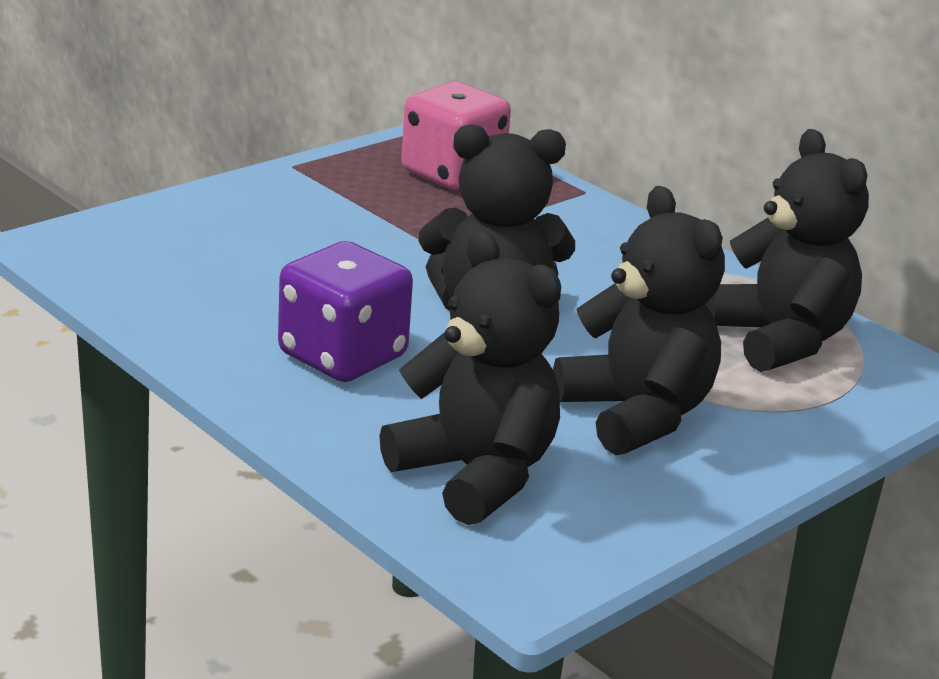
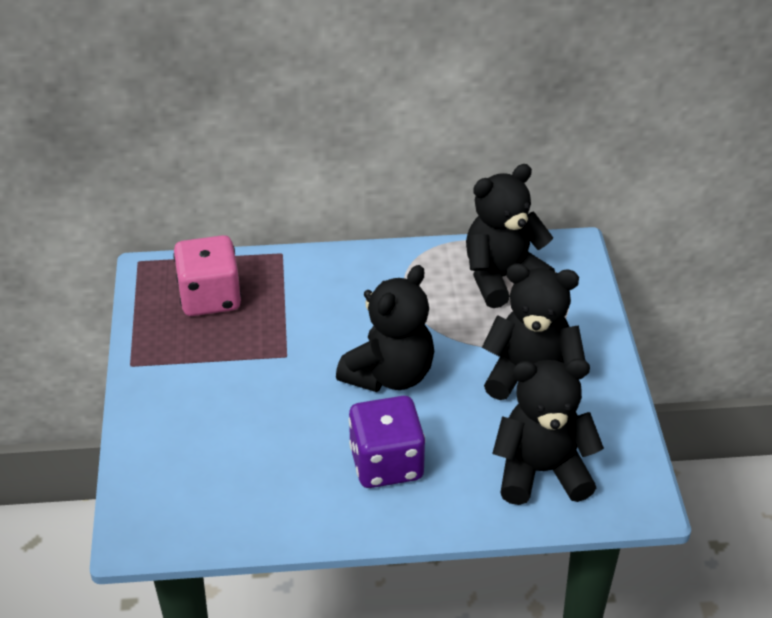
camera: 50 degrees left, 15 degrees up
black teddy bear [705,129,869,372] -> black teddy bear turned 45 degrees counterclockwise [466,164,555,308]

